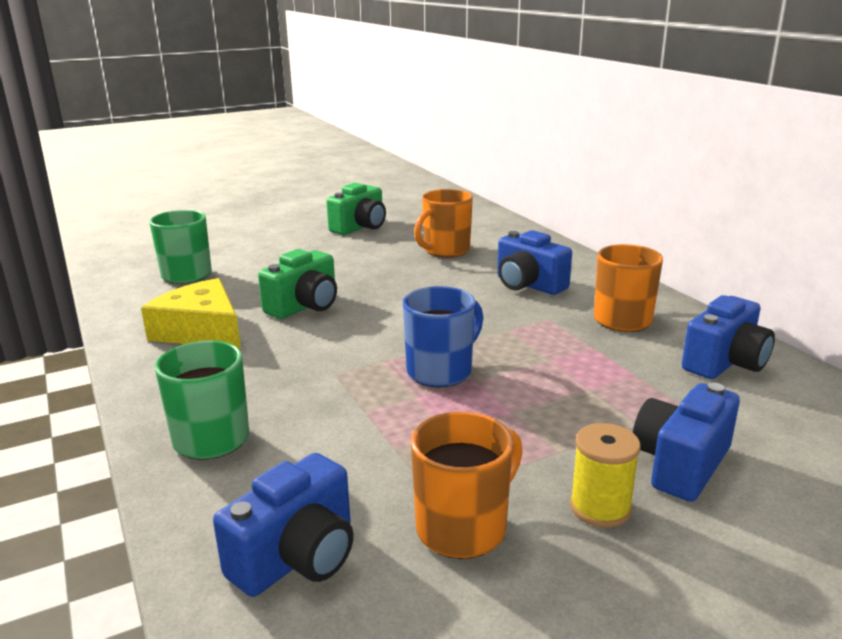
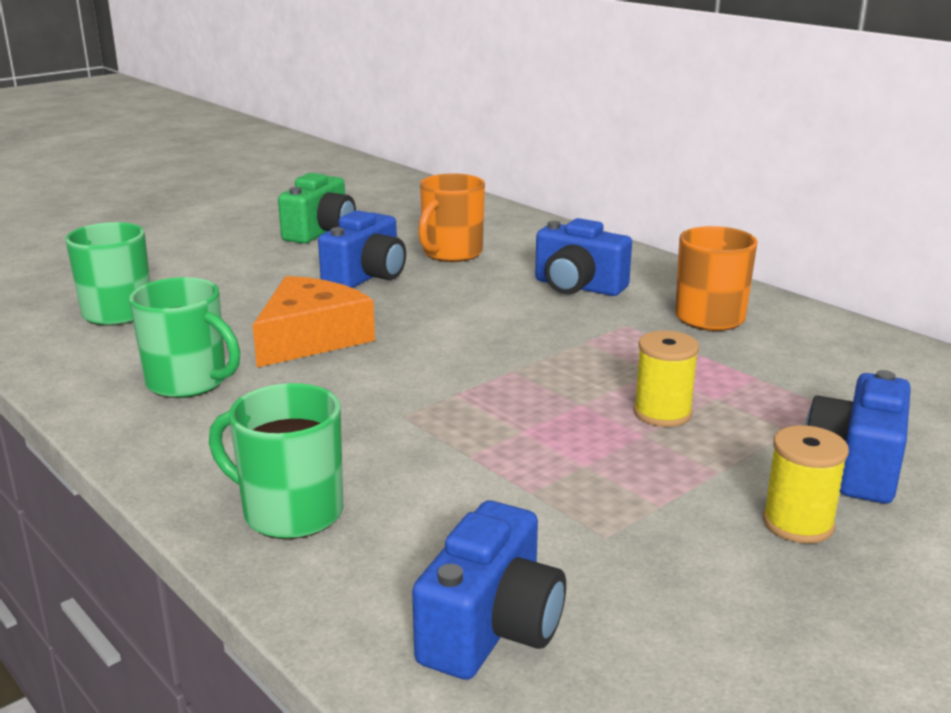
camera: 15 degrees left, 0 degrees up
yellow cheese [141,278,241,349] -> green mug [129,277,240,398]
green camera [258,249,337,319] -> orange cheese [253,276,375,367]
blue mug [403,286,483,387] -> none
orange mug [411,412,523,559] -> none
blue camera [682,295,775,379] -> blue camera moved to [318,210,406,288]
none -> yellow spool [634,331,699,427]

